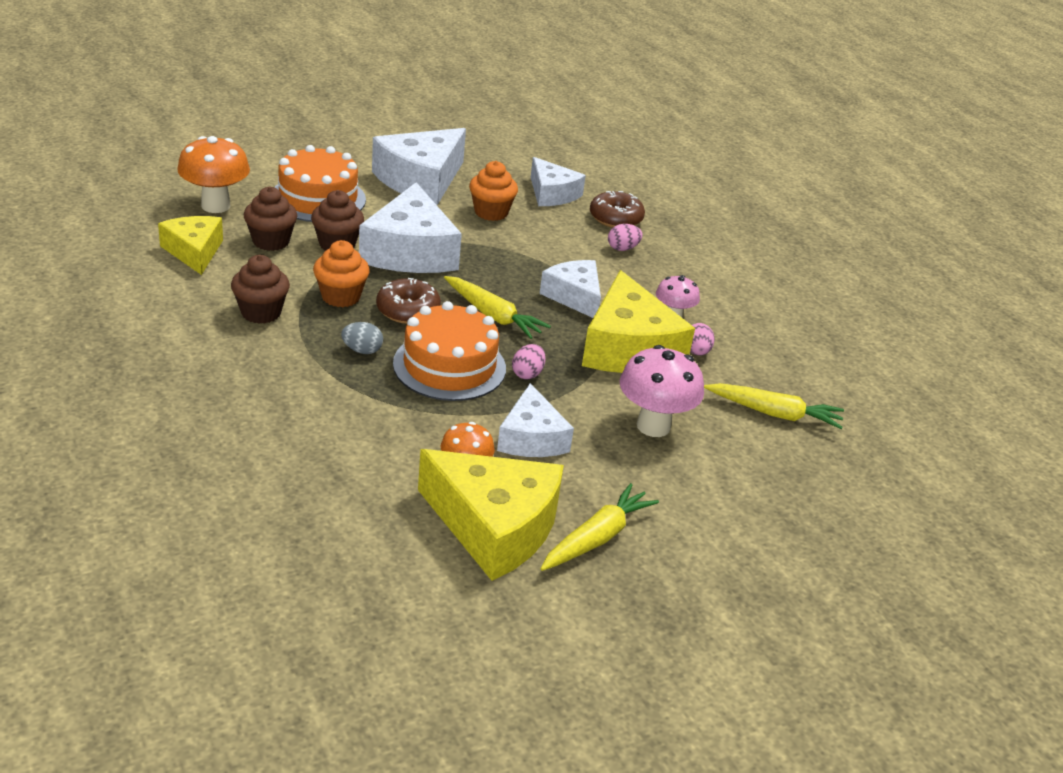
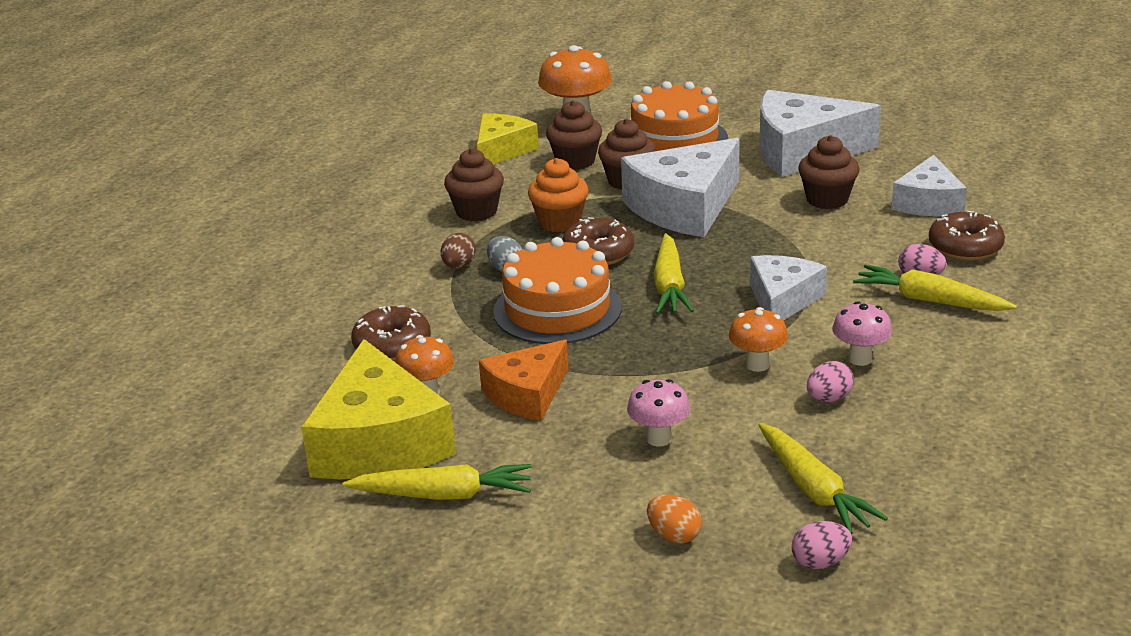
camera: 55 degrees right, 5 degrees down
orange cupcake [469,161,518,221] -> brown cupcake [798,135,859,209]
white cheese [497,383,574,457] -> orange cheese [479,340,568,421]
pink egg [512,344,546,379] -> pink egg moved to [792,521,852,569]
yellow cheese [582,270,695,373] -> orange mushroom [729,307,788,372]
pink mushroom [619,345,704,437] -> pink mushroom [627,379,690,447], size x0.60
none -> brown donut [351,305,431,361]
none -> brown egg [441,233,476,269]
none -> orange egg [647,494,702,544]
none -> yellow carrot [853,265,1017,311]

